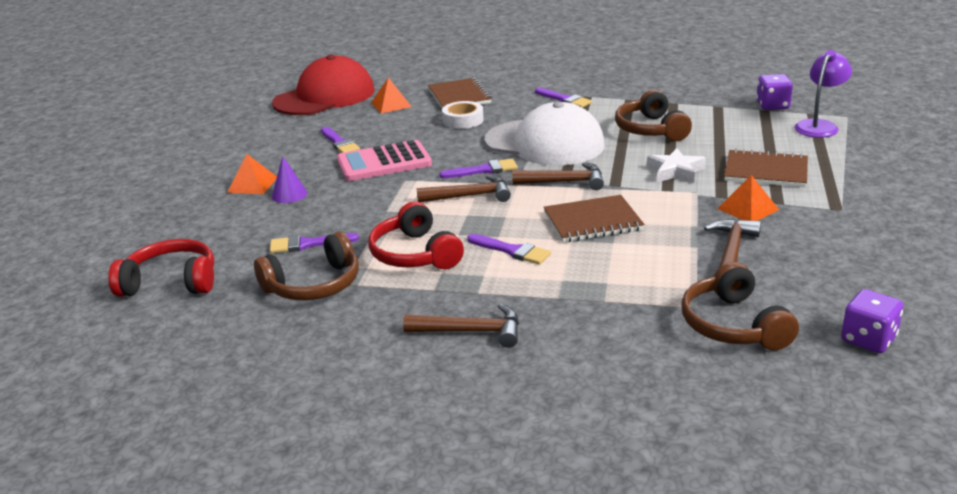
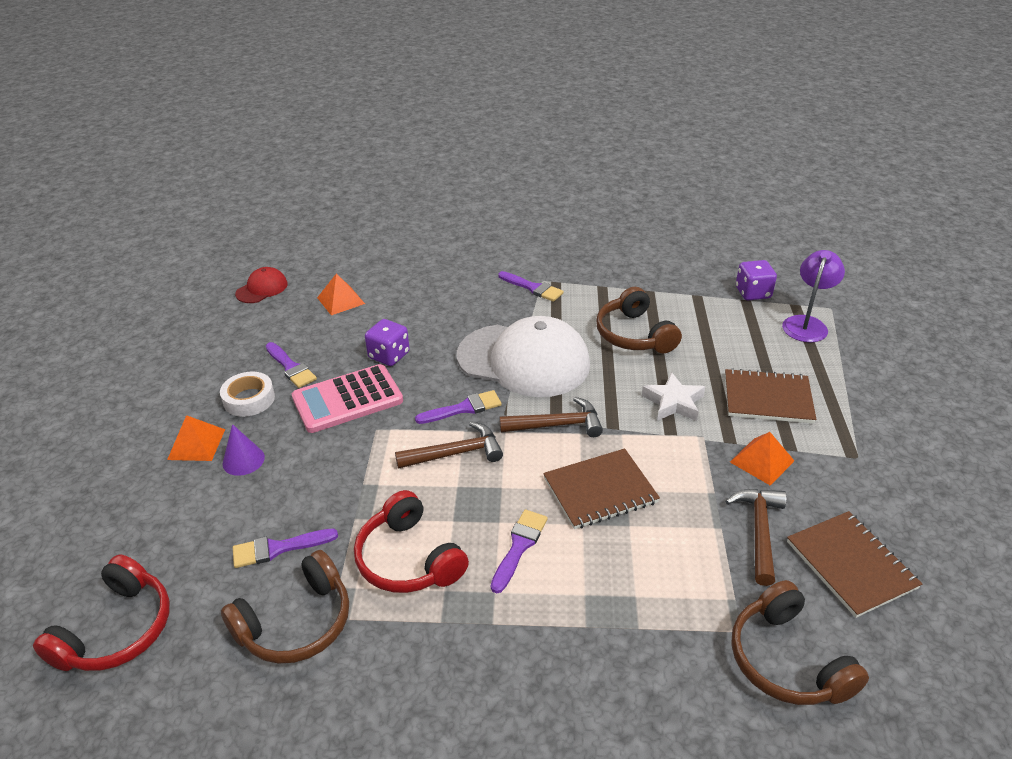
camera: 10 degrees left, 10 degrees up
red headphones [108,239,214,297] -> red headphones turned 120 degrees clockwise [33,555,170,671]
red cap [272,55,374,115] -> red cap [235,267,288,303], size x0.45
brown hammer [403,304,519,348] -> none
brown notebook [428,78,492,108] -> brown notebook moved to [787,511,922,618]
white tape [442,101,484,129] -> white tape moved to [220,372,275,417]
purple brush [467,234,551,265] -> purple brush turned 90 degrees counterclockwise [491,509,548,593]
purple dice [841,289,904,353] -> purple dice moved to [365,319,410,366]

